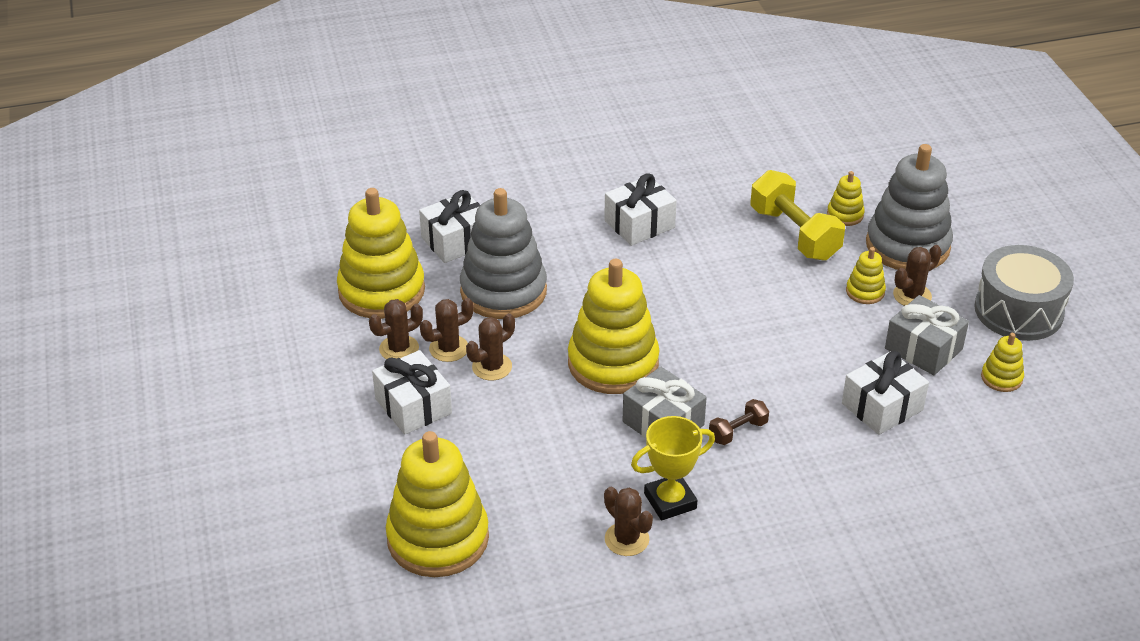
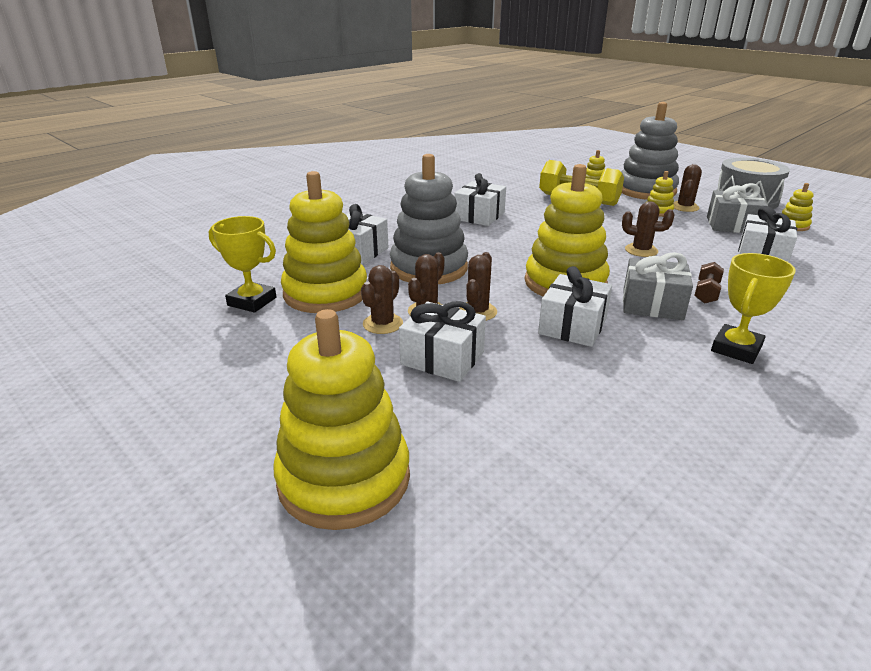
camera: 30 degrees left, 10 degrees down
yellow stacking toy [386,431,489,577] -> yellow stacking toy moved to [273,309,410,530]
brown cactus [604,487,653,556] -> brown cactus moved to [622,201,675,257]
none -> yellow trophy [209,216,276,313]
none -> white gift [538,266,612,347]

